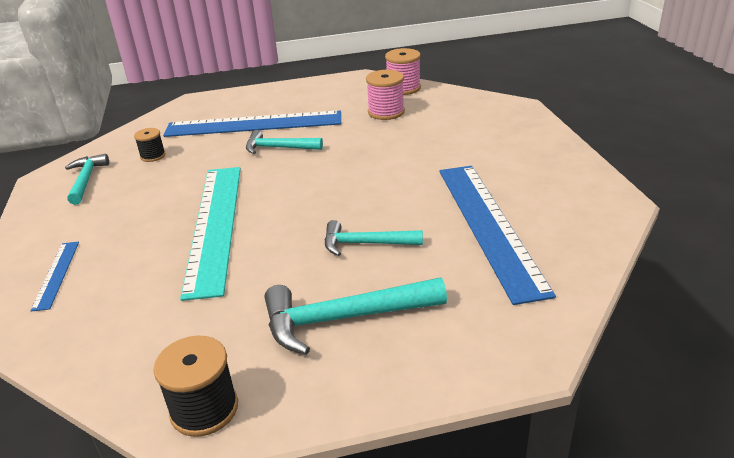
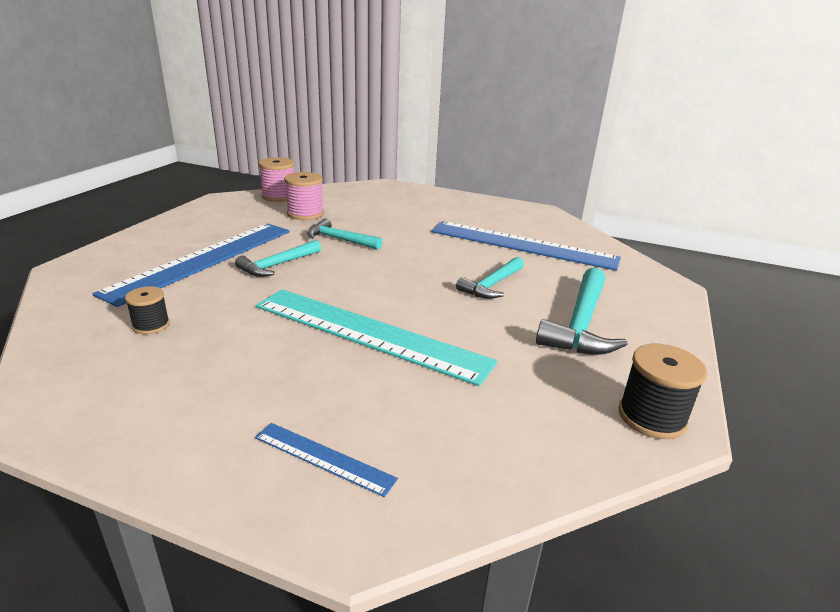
camera: 60 degrees left, 5 degrees down
turquoise hammer [65,154,109,205] -> turquoise hammer moved to [308,218,382,250]

